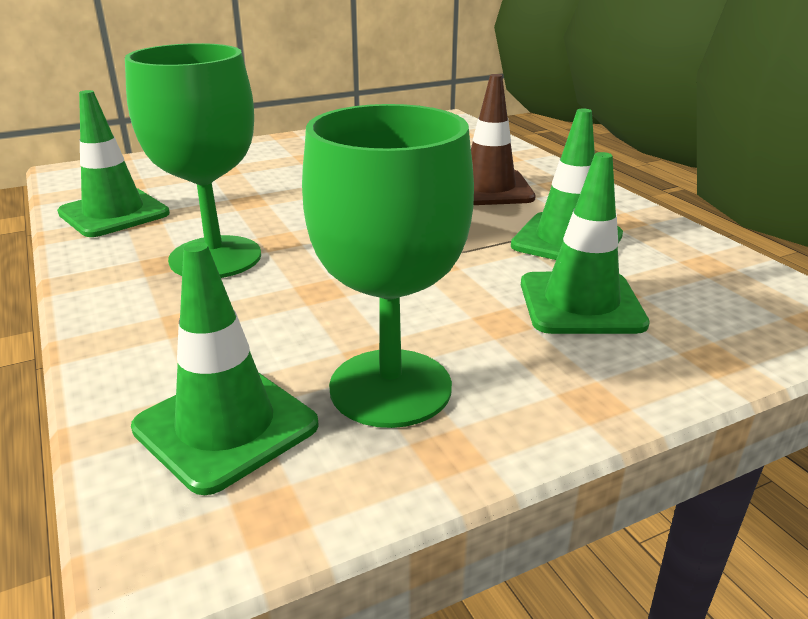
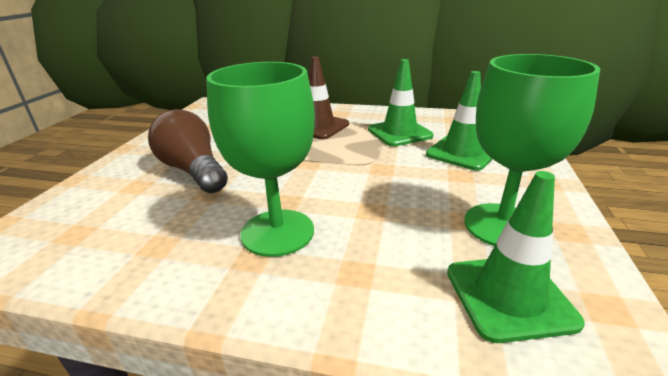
camera: 50 degrees left, 0 degrees up
green traffic cone [57,90,170,237] -> none
none -> brown light bulb [148,109,228,193]

